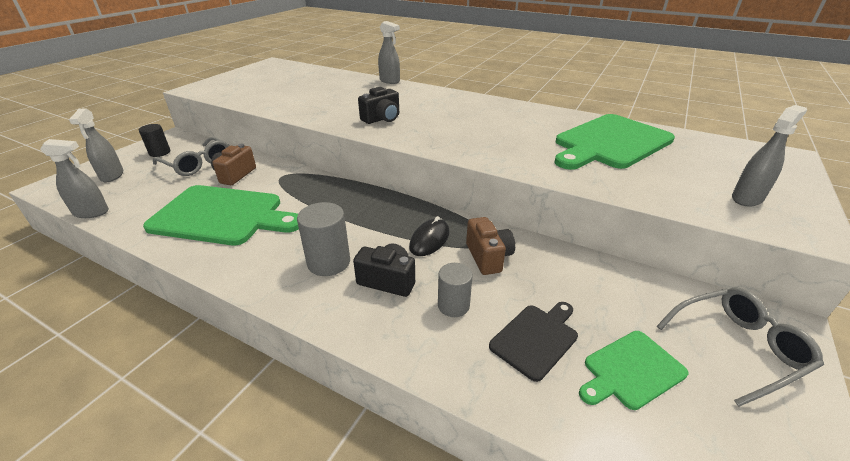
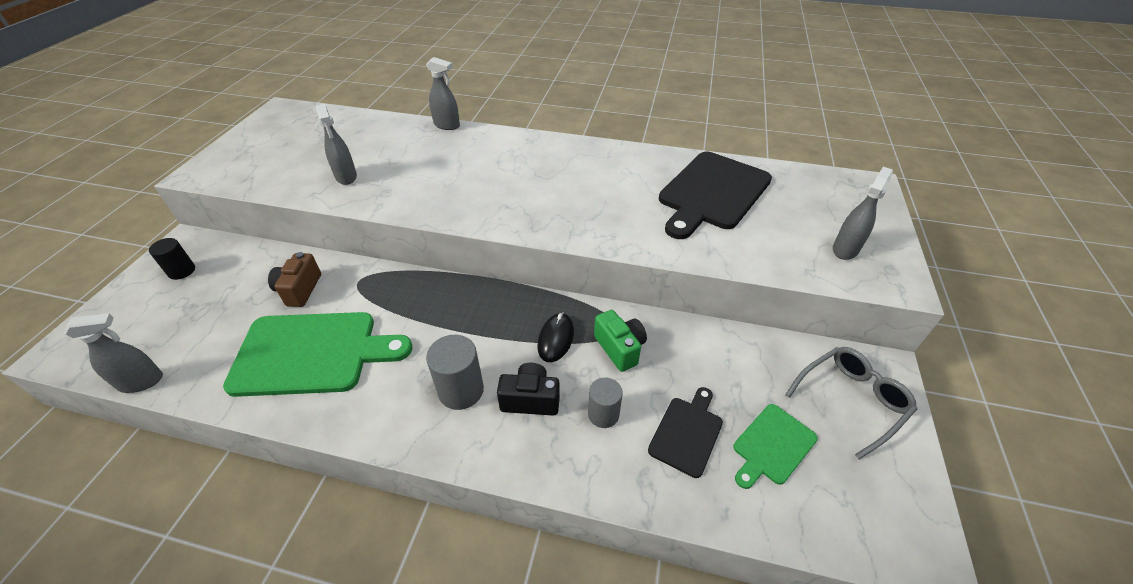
camera: 15 degrees left, 10 degrees up
grey spray bottle [69,108,124,182] -> grey spray bottle moved to [316,104,357,185]
grey glasses [153,137,229,176] -> none
black camera [358,87,399,124] -> none
brown camera [466,217,515,275] -> green camera [594,310,647,372]
green cutting board [554,114,675,170] -> black cutting board [659,151,772,239]

